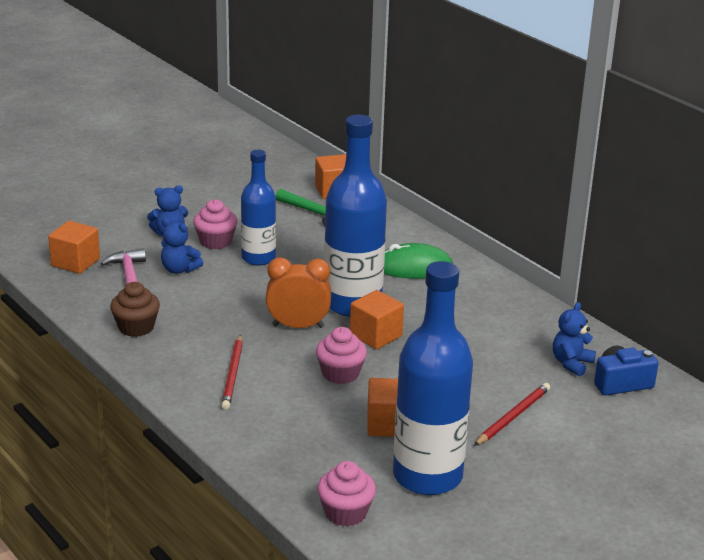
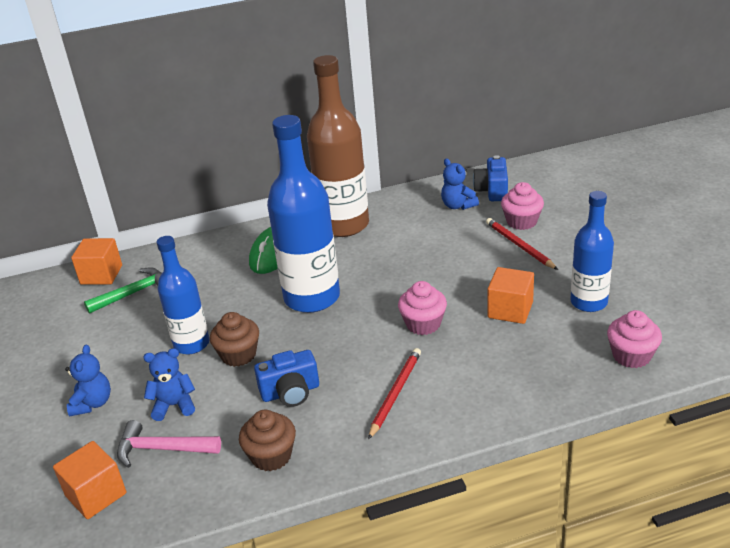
camera: 65 degrees left, 5 degrees up
blue teddy bear [161,218,203,274] -> blue teddy bear turned 150 degrees counterclockwise [143,348,195,421]
pink cupcake [193,200,237,249] -> pink cupcake moved to [501,182,544,230]
red pencil [221,334,243,410] -> red pencil turned 90 degrees counterclockwise [368,348,421,440]
orange clock [266,257,331,328] -> none
orange cube [350,290,404,349] -> none
blue bottle [393,261,473,495] -> blue bottle [570,191,614,312], size x0.61
none -> brown cupcake [210,312,259,367]
none -> blue camera [254,350,319,407]
none -> brown bottle [307,55,369,237]

